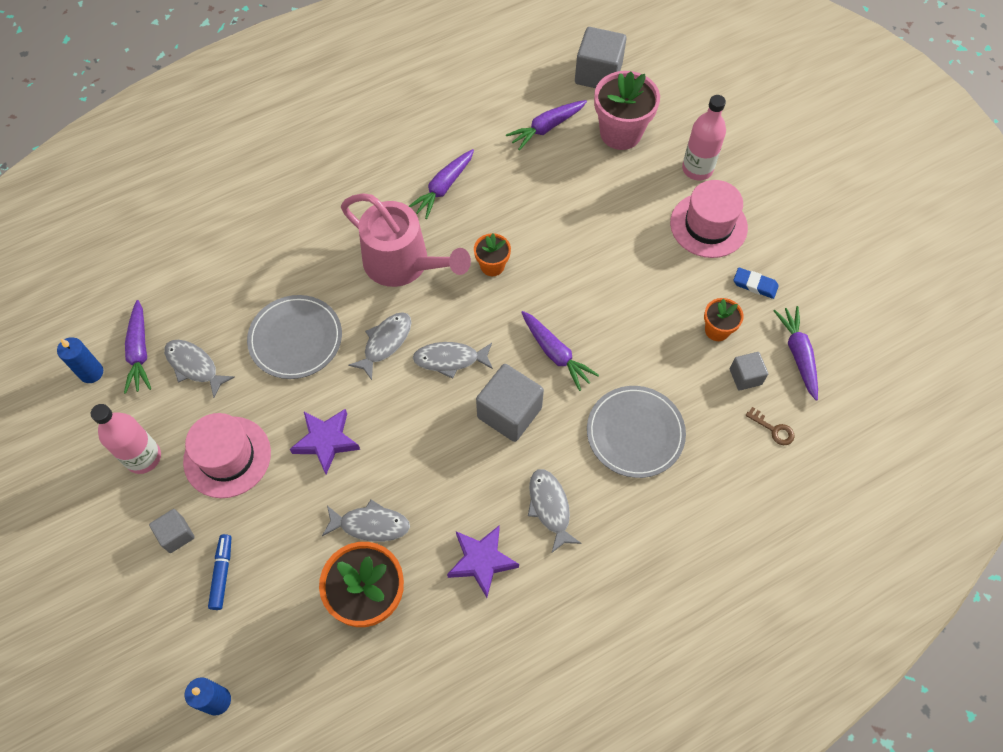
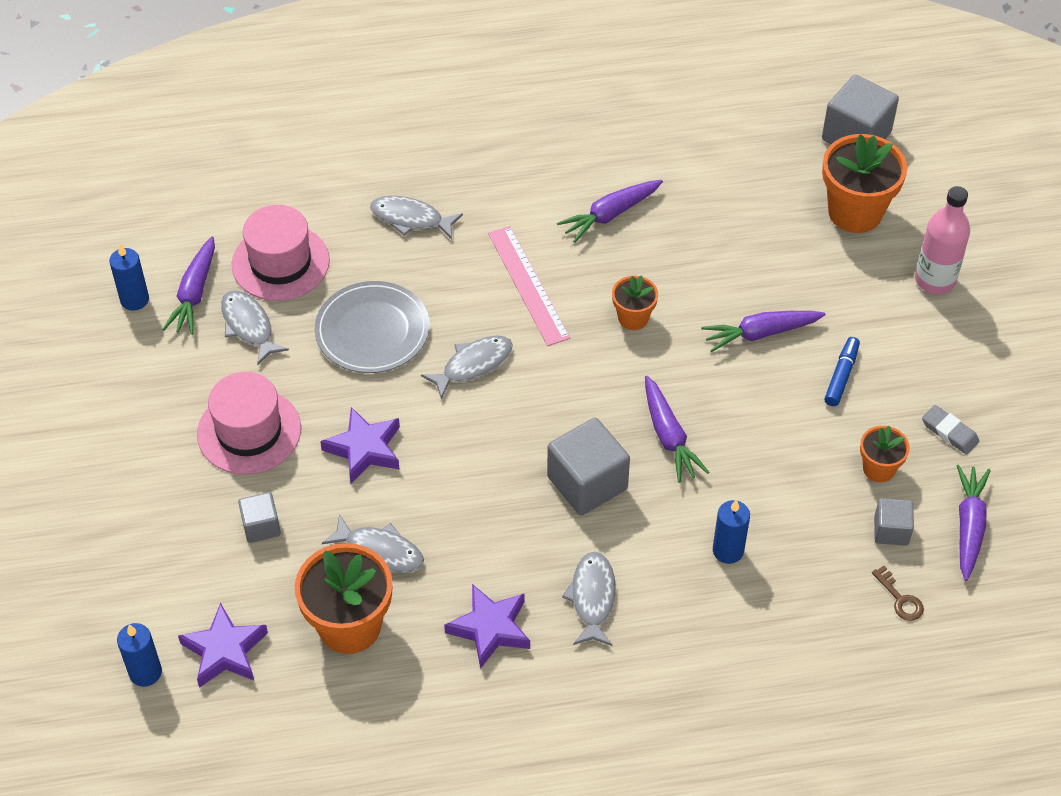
camera: 20 degrees right, 10 degrees down
pink bottle [91,404,161,474] -> none
grey cube [149,509,195,553] -> grey cube moved to [238,492,281,543]
blue marker [208,534,231,610] -> blue marker moved to [824,337,860,406]
pink watering can [341,193,471,287] -> pink ruler [488,226,570,346]
grey fish [413,342,493,379] -> grey fish moved to [370,196,463,239]
purple carrot [506,100,587,151] -> purple carrot moved to [701,311,826,352]
grey plate [587,386,686,478] -> blue candle [713,499,750,564]
pink flower pot [594,71,660,150] -> orange flower pot [822,134,907,233]
pink hat [670,180,748,258] -> pink hat moved to [232,205,330,301]
blue eraser [734,268,779,299] -> grey eraser [922,405,979,455]
none -> purple star [178,602,268,688]

